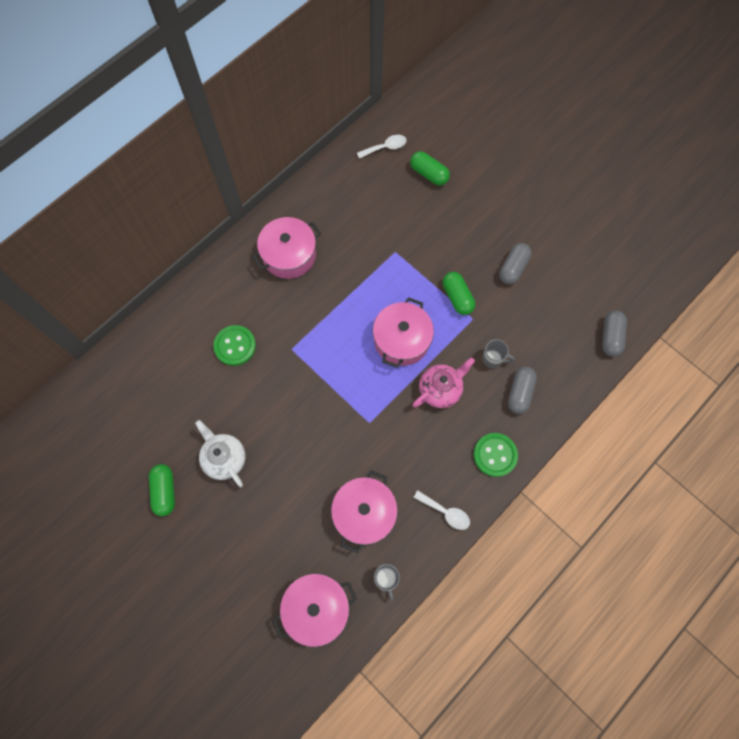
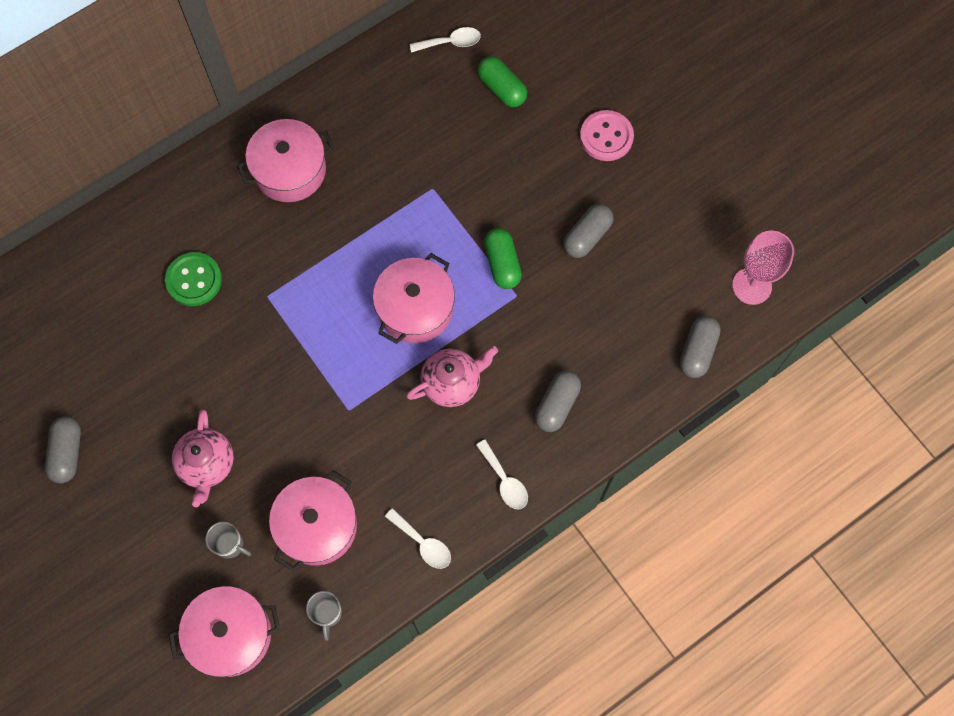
camera: 10 degrees right, 0 degrees up
green capsule [149,464,175,516] -> grey capsule [45,416,81,483]
white teapot [195,420,245,487] -> none
green button [473,433,518,477] -> white spoon [476,440,528,509]
grey mug [482,339,515,368] -> grey mug moved to [206,522,251,559]
none -> pink teapot [172,410,234,507]
none -> pink button [580,110,634,161]
none -> pink goblet [732,230,794,305]

